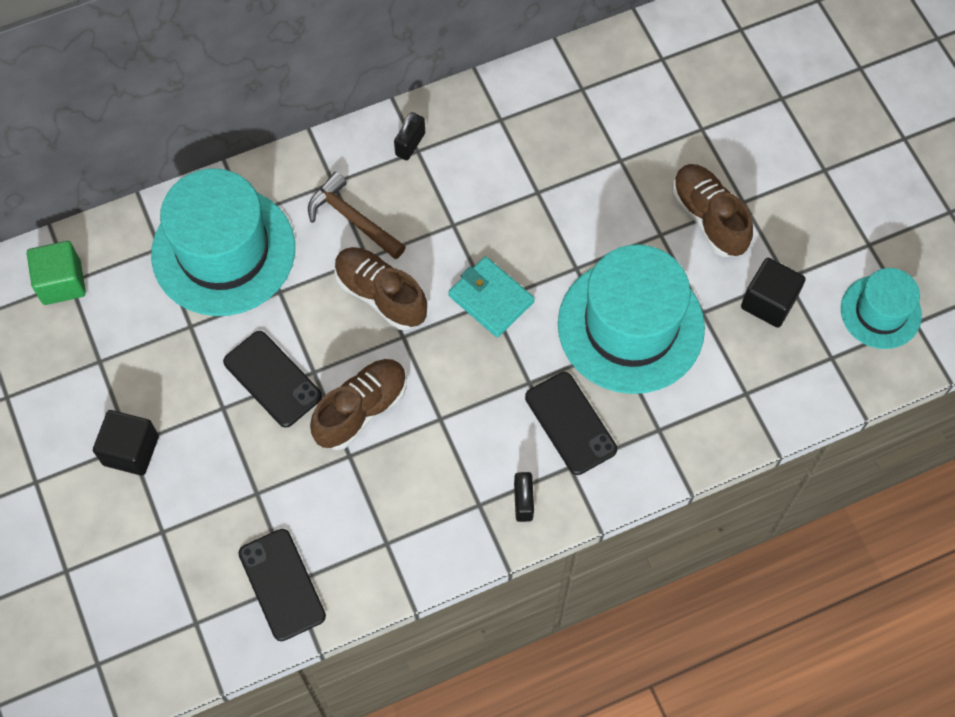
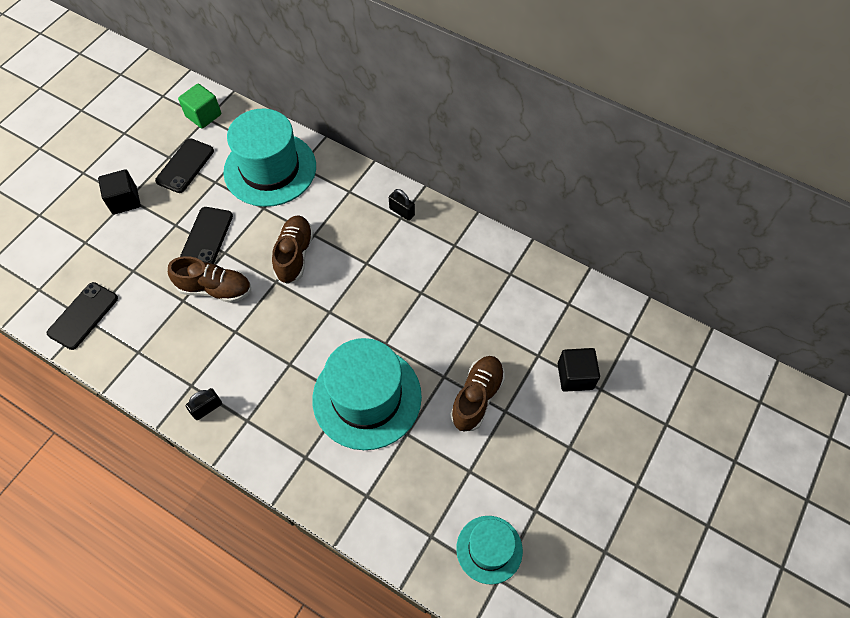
camera: 55 degrees right, 5 degrees down
brown hammer [308,172,406,260] -> none
black padlock [394,112,425,160] -> black padlock turned 45 degrees clockwise [389,189,415,221]
turquoise wallet [448,256,534,337] -> none
black phone [525,372,617,475] -> black phone moved to [155,138,214,193]
black cube [741,258,806,328] -> black cube moved to [558,348,600,392]

